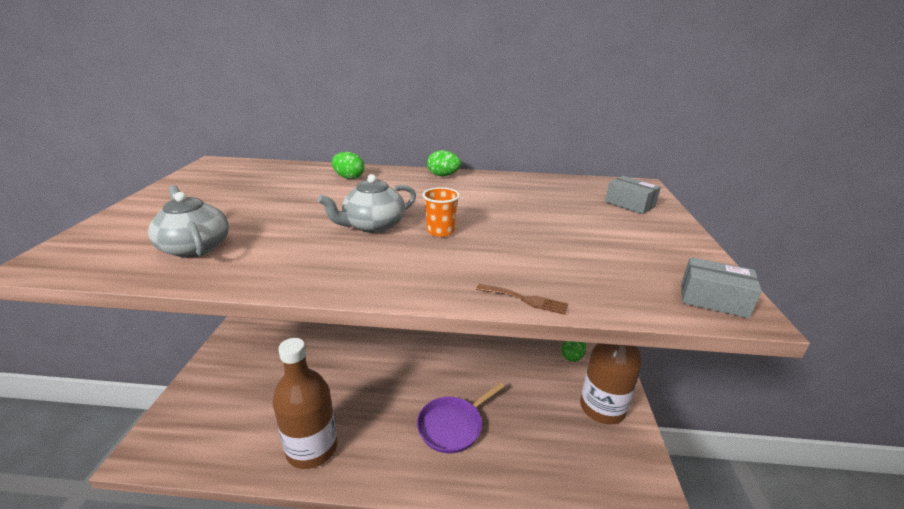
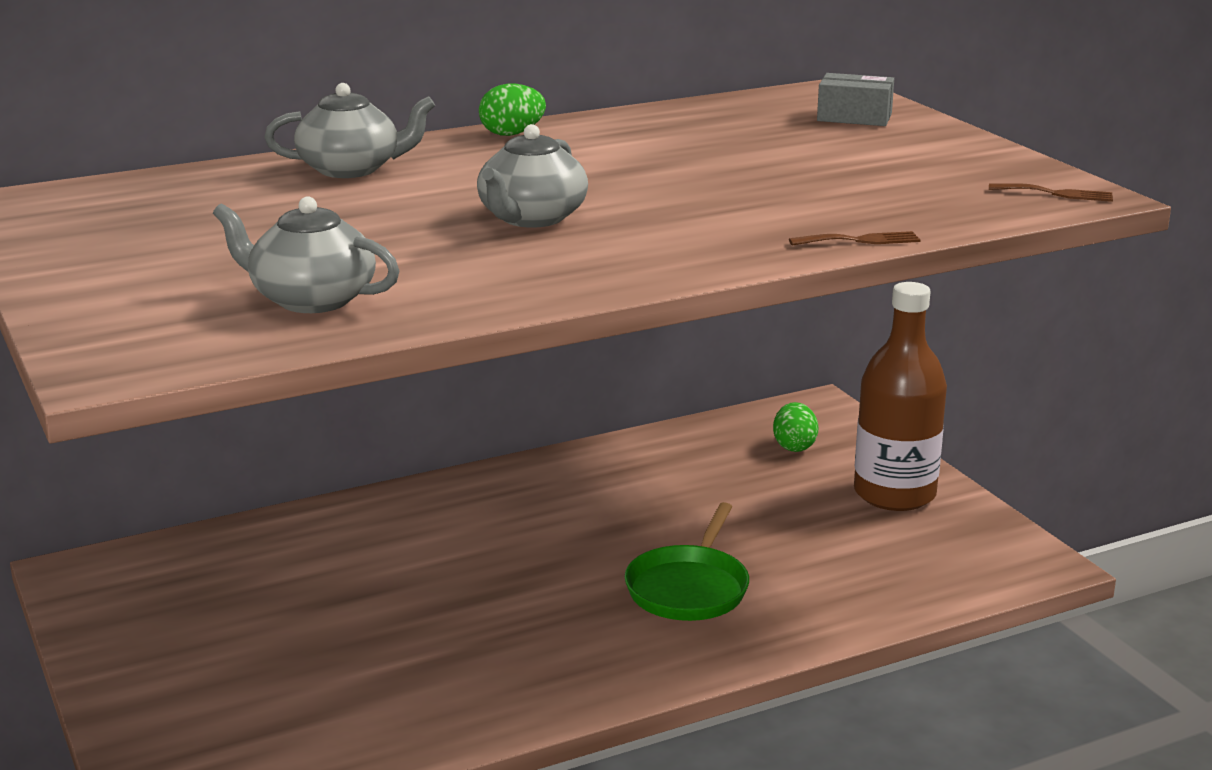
camera: 30 degrees left, 5 degrees down
brown bottle [273,338,337,469] -> none
green egg [332,152,364,179] -> grey teapot [264,83,435,178]
purple pan [417,382,505,454] -> green pan [625,502,749,621]
orange cup [423,187,460,237] -> none
grey box [681,257,762,319] -> brown fork [989,183,1113,202]

